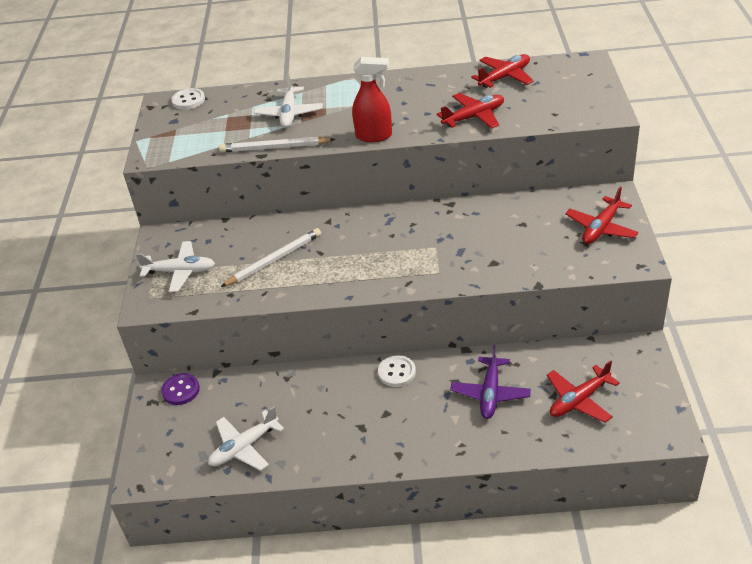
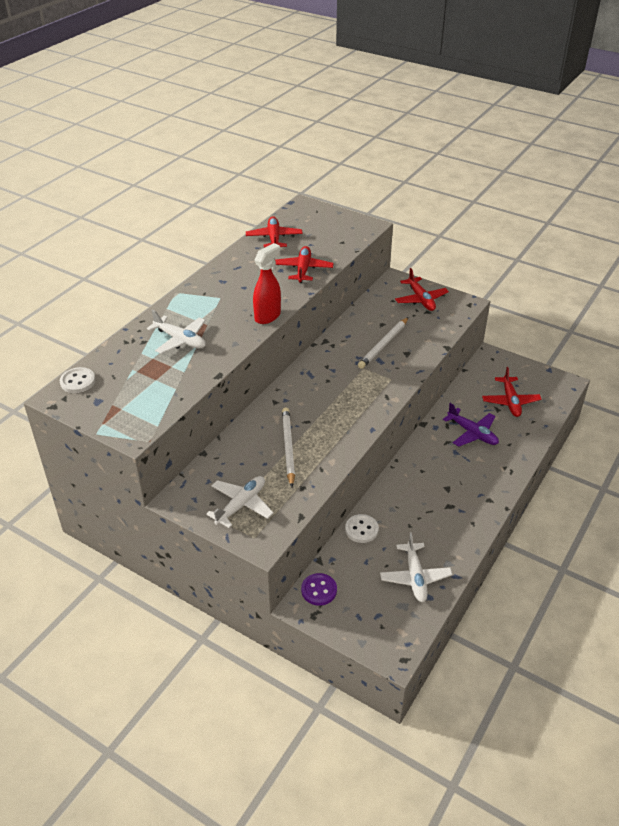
camera: 60 degrees left, 0 degrees up
white pencil [219,136,335,152] -> white pencil moved to [358,317,409,369]
white button [378,355,416,387] -> white button moved to [345,514,379,543]

